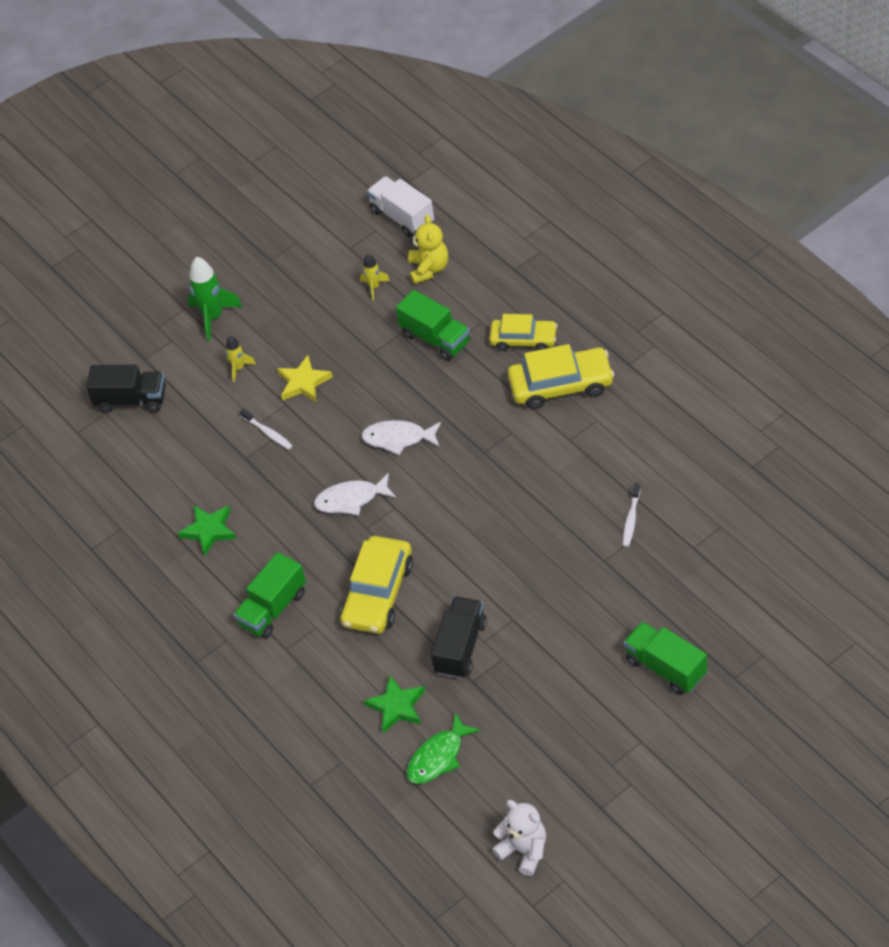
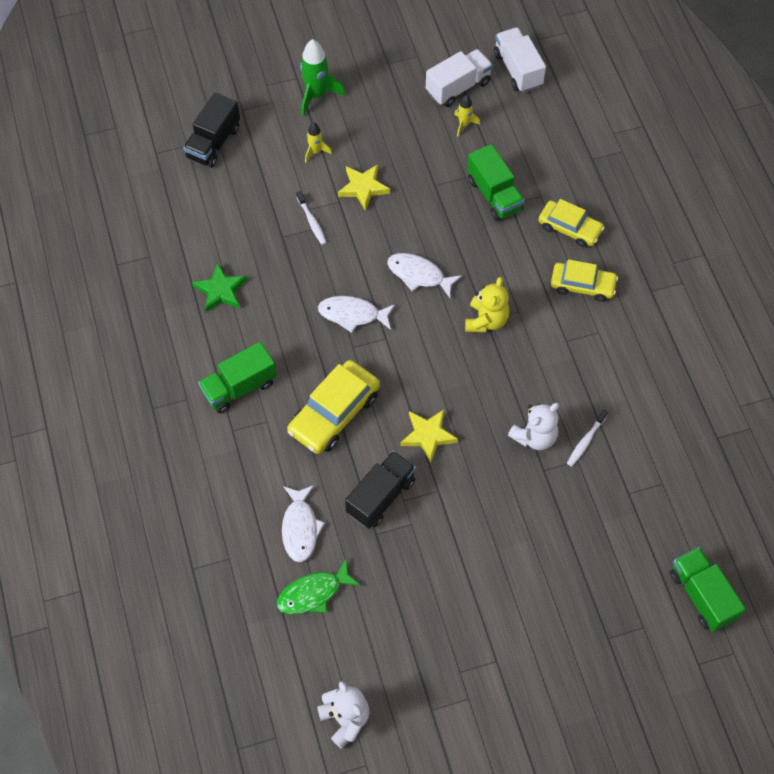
camera: 15 degrees right, 10 degrees up
black truck [86,364,166,413] -> black truck turned 90 degrees clockwise [183,93,240,168]
green star [364,675,425,733] -> white fish [282,485,325,562]
yellow teddy bear [408,215,448,284] -> yellow teddy bear moved to [465,277,509,332]
yellow car [508,344,614,409] -> yellow car [551,259,618,302], size x0.66
green truck [624,621,707,695] -> green truck moved to [670,547,746,632]
none -> yellow star [400,410,458,463]
none -> white truck [426,49,493,107]
none -> white teddy bear [508,403,559,450]

